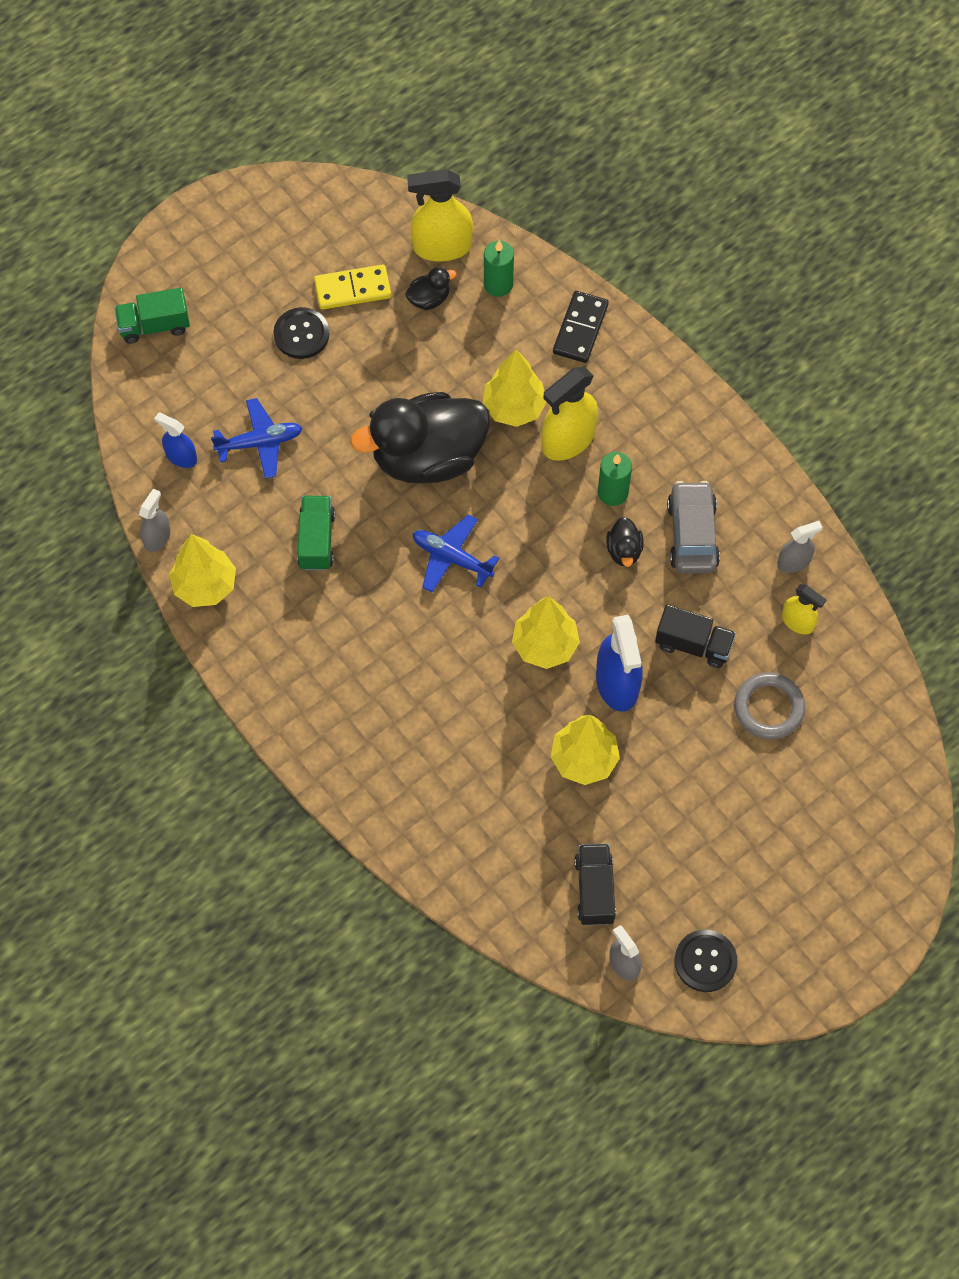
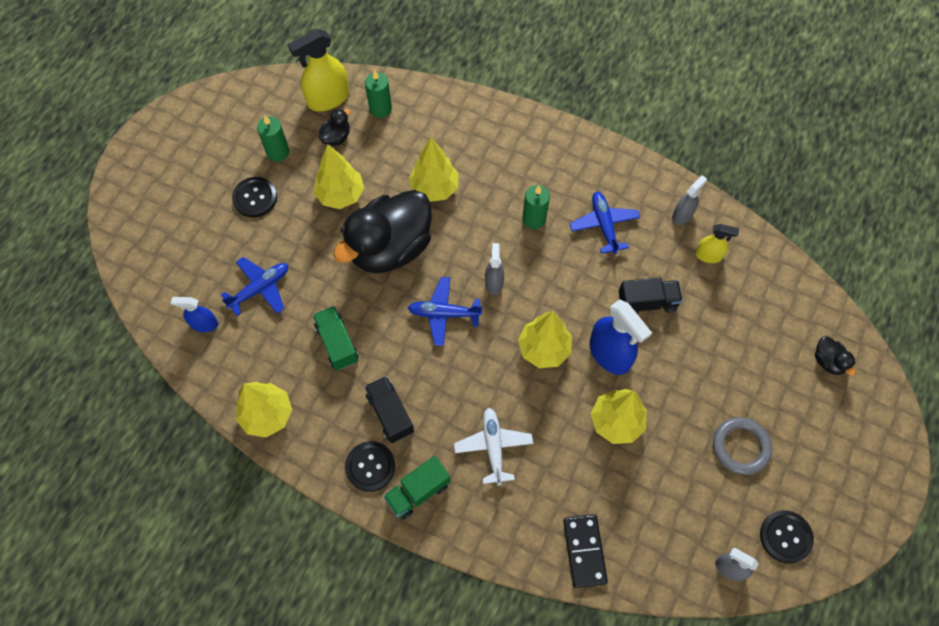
camera: 25 degrees left, 0 degrees up
green truck [114,288,190,344] -> green truck moved to [383,456,451,520]
grey spray bottle [139,488,171,552] -> grey spray bottle moved to [485,243,504,295]
yellow domino [314,265,391,310] -> green candle [257,116,289,162]
yellow spray bottle [542,367,598,461] -> none
black domino [553,291,609,363] -> black domino moved to [563,514,608,588]
black truck [574,844,616,925] -> black truck moved to [365,376,414,443]
black duck [606,517,644,567] -> black duck moved to [815,336,856,376]
grey car [667,481,720,574] -> blue plane [570,192,640,254]
grey ring [734,672,805,739] -> grey ring moved to [713,417,772,475]
none -> yellow tree [314,144,364,209]
none -> black button [345,441,395,492]
none -> white plane [454,408,533,486]

